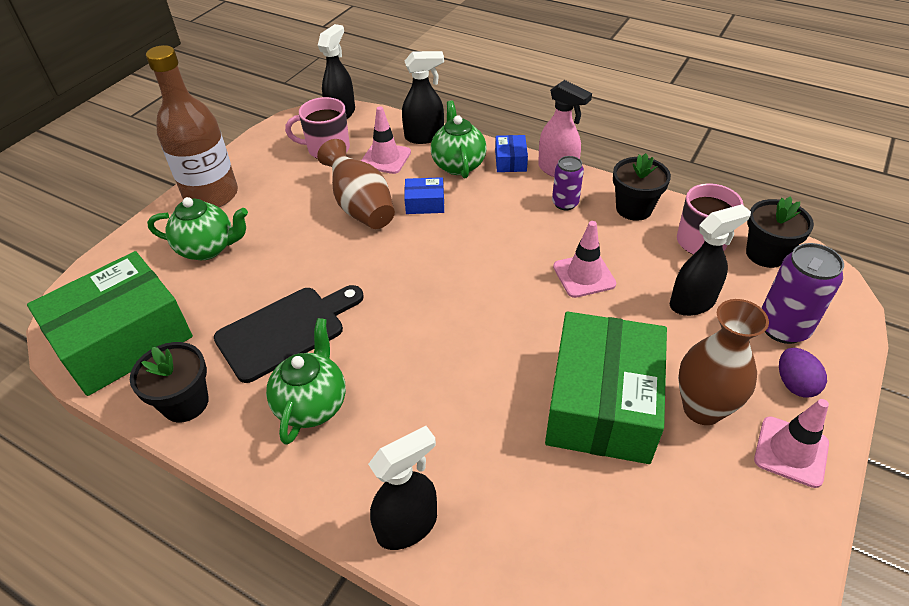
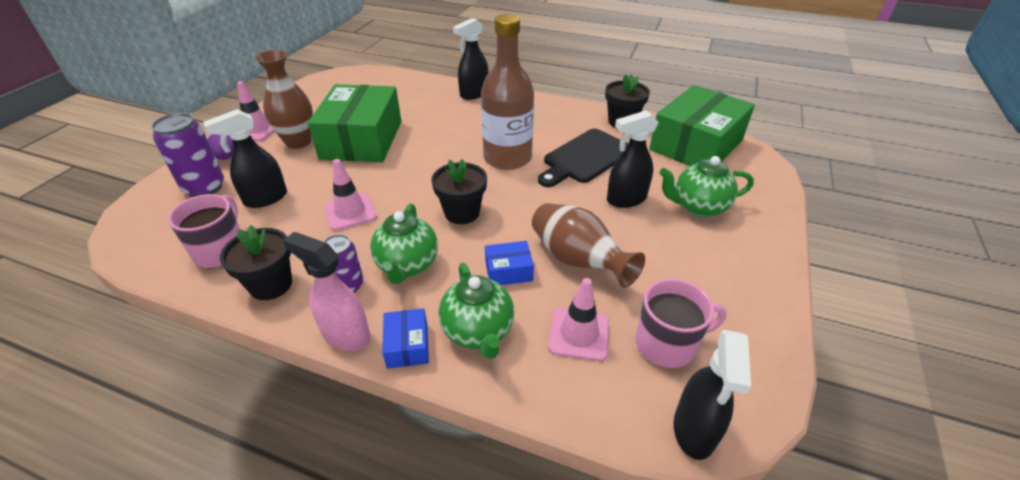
camera: 170 degrees right, 5 degrees down
brown bottle [146,45,238,207] -> brown bottle moved to [481,14,534,170]
green teapot [266,318,346,445] -> green teapot moved to [370,203,438,284]
black spray bottle [402,51,444,144] -> black spray bottle moved to [607,110,659,208]
black flower pot [746,196,814,268] -> black flower pot moved to [432,159,487,224]

